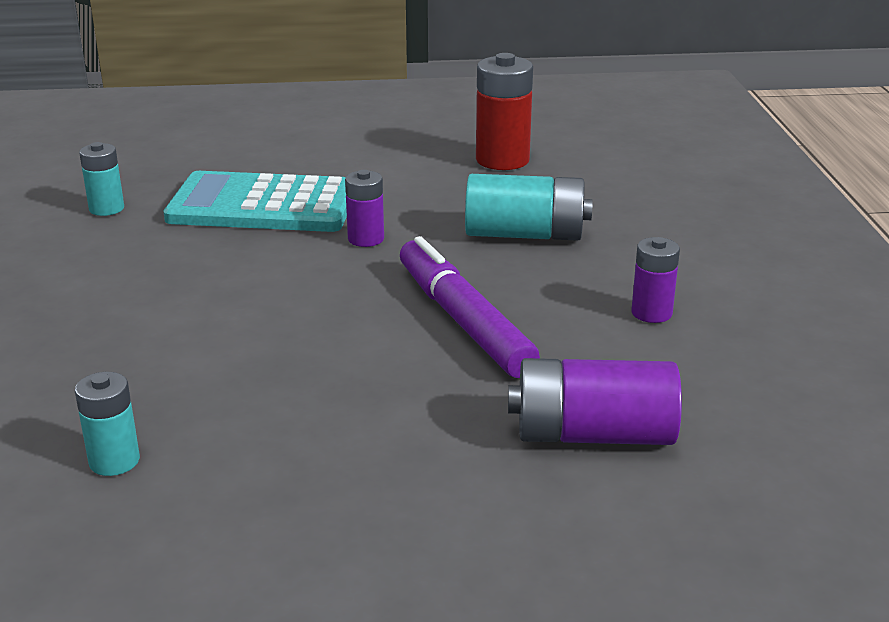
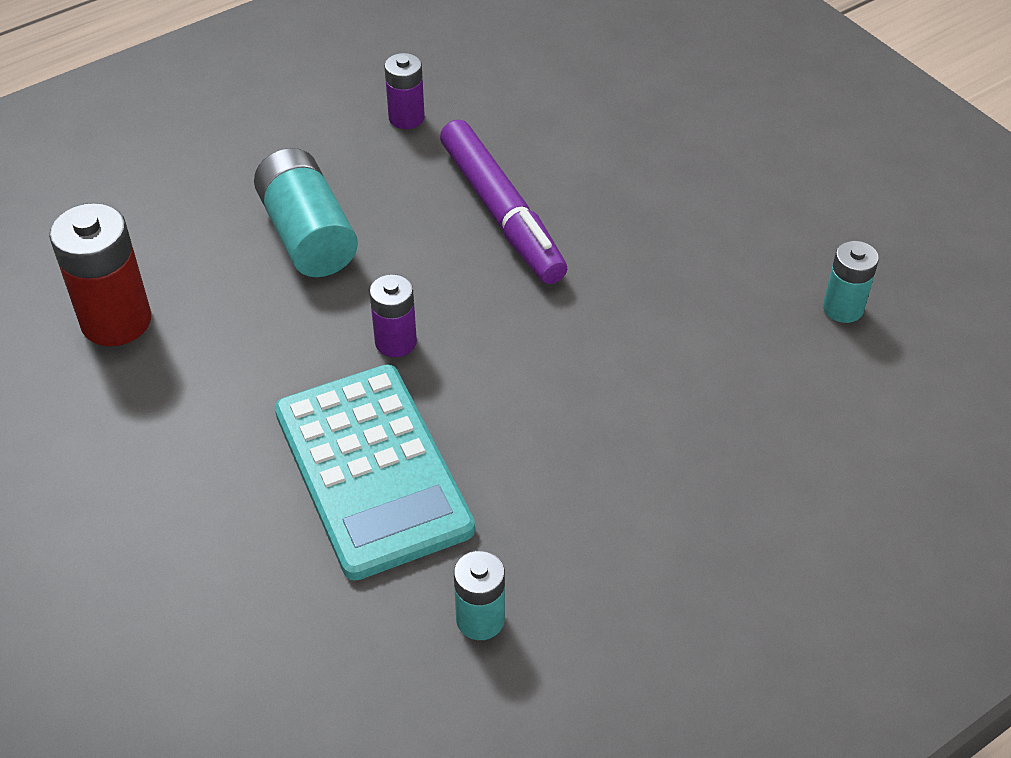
camera: 120 degrees left, 20 degrees up
purple marker [400,236,540,378] -> purple marker turned 60 degrees counterclockwise [440,119,567,284]
purple battery [508,358,682,445] -> none

